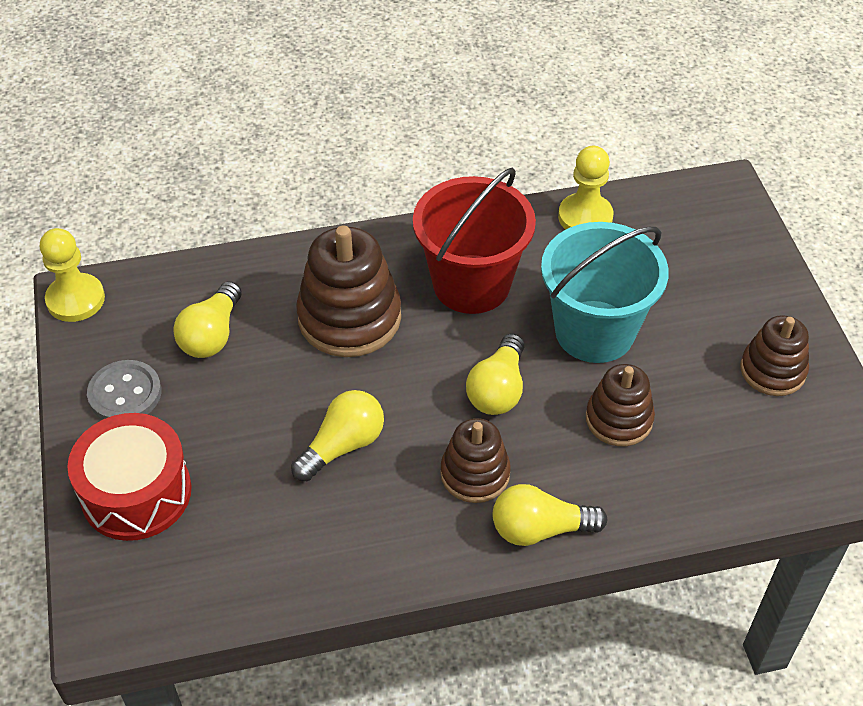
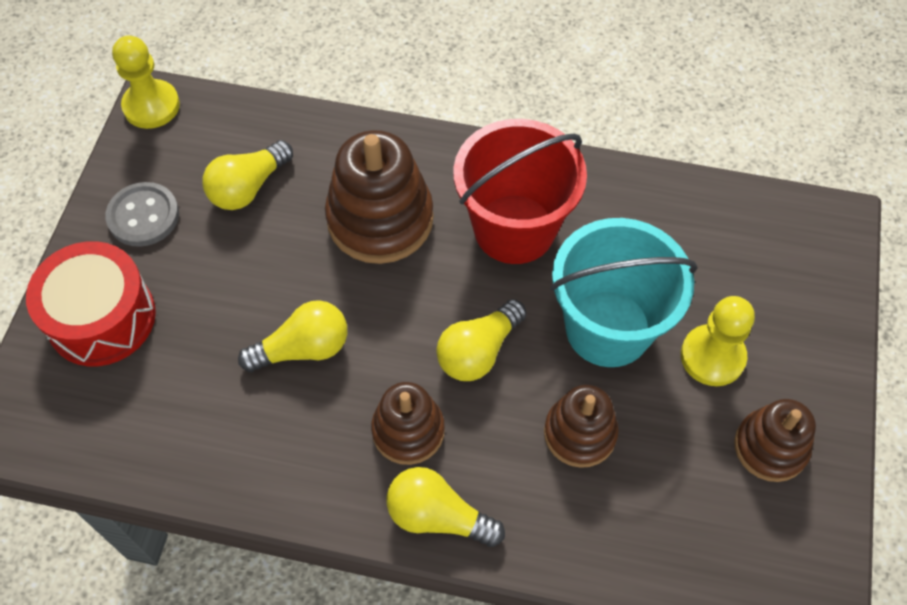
camera: 25 degrees right, 10 degrees up
yellow pawn [558,146,613,230] -> yellow pawn moved to [681,296,755,386]

